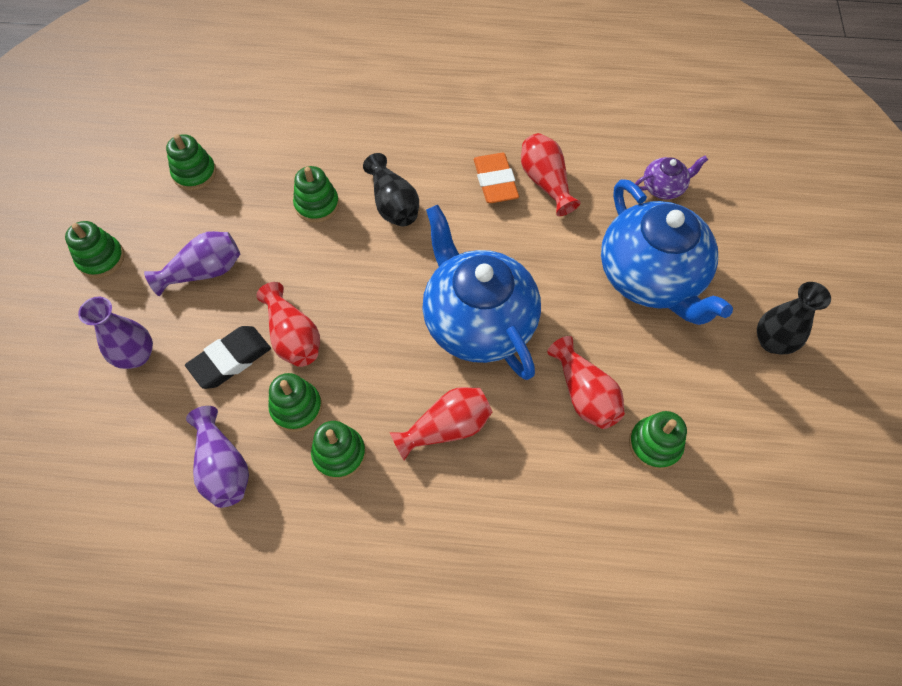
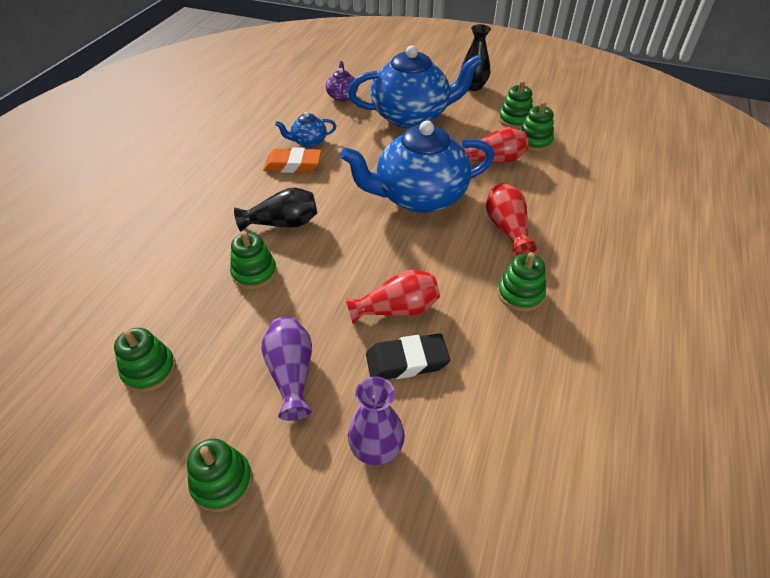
camera: 75 degrees left, 15 degrees down
black eraser [185,326,271,389] -> black eraser turned 75 degrees counterclockwise [366,333,450,379]
purple vase [186,406,249,508] -> none
green stacking toy [268,373,322,432] -> green stacking toy moved to [499,81,533,129]
red vase [521,133,581,216] -> blue teapot [275,112,336,147]

